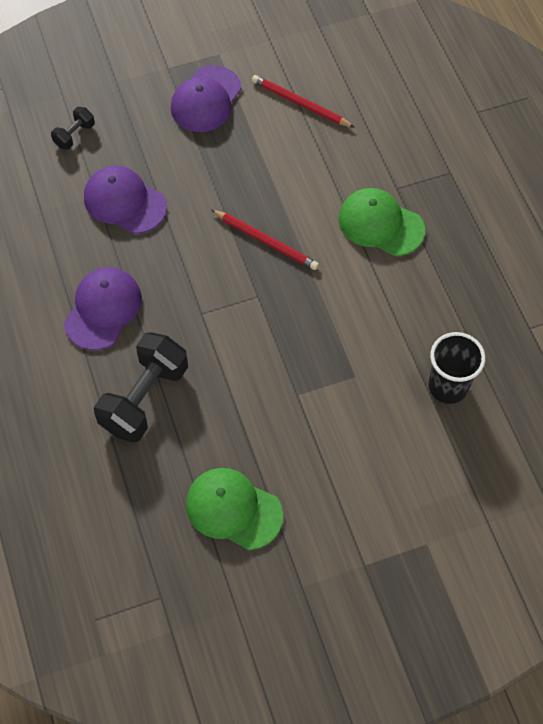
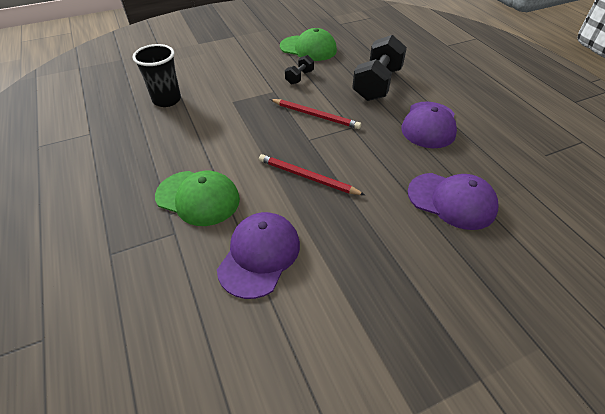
camera: 175 degrees right, 15 degrees down
black dumbbell [51,107,95,150] -> black dumbbell moved to [285,55,314,85]
purple cap [171,65,242,132] -> purple cap moved to [217,212,300,299]
red pencil [252,75,355,128] -> red pencil moved to [270,99,361,129]

